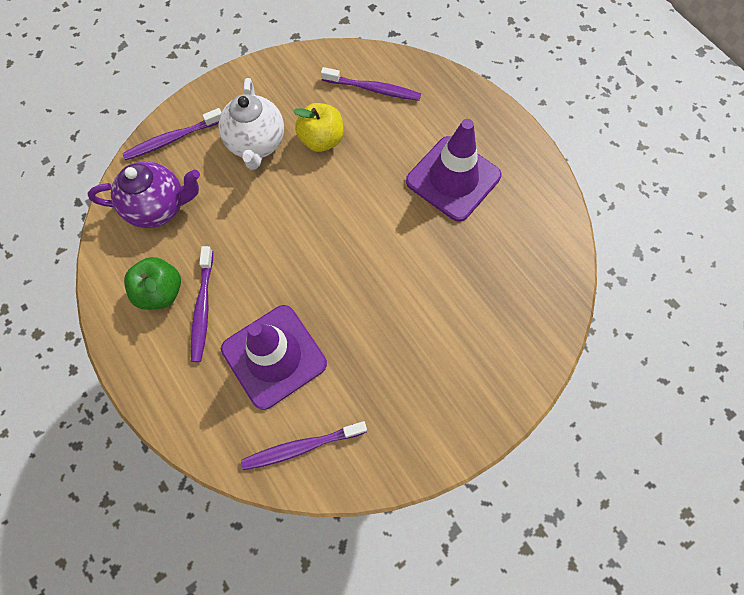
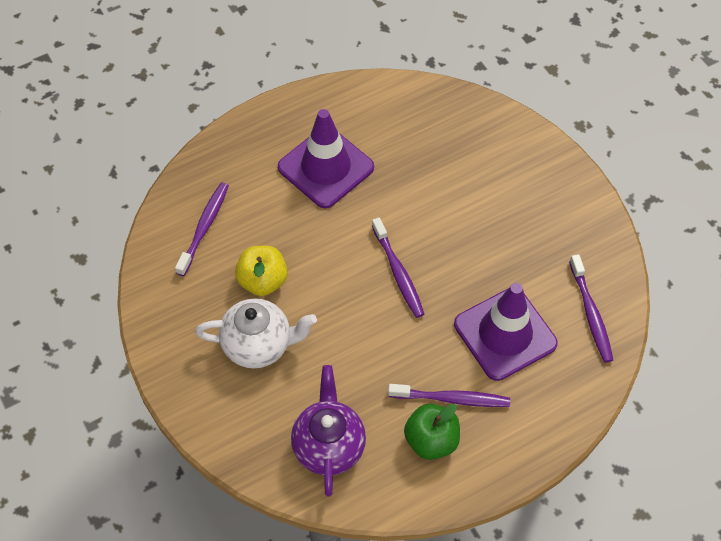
camera: 85 degrees left, 10 degrees down
purple toothbrush [122,108,222,160] -> purple toothbrush moved to [372,217,424,318]

